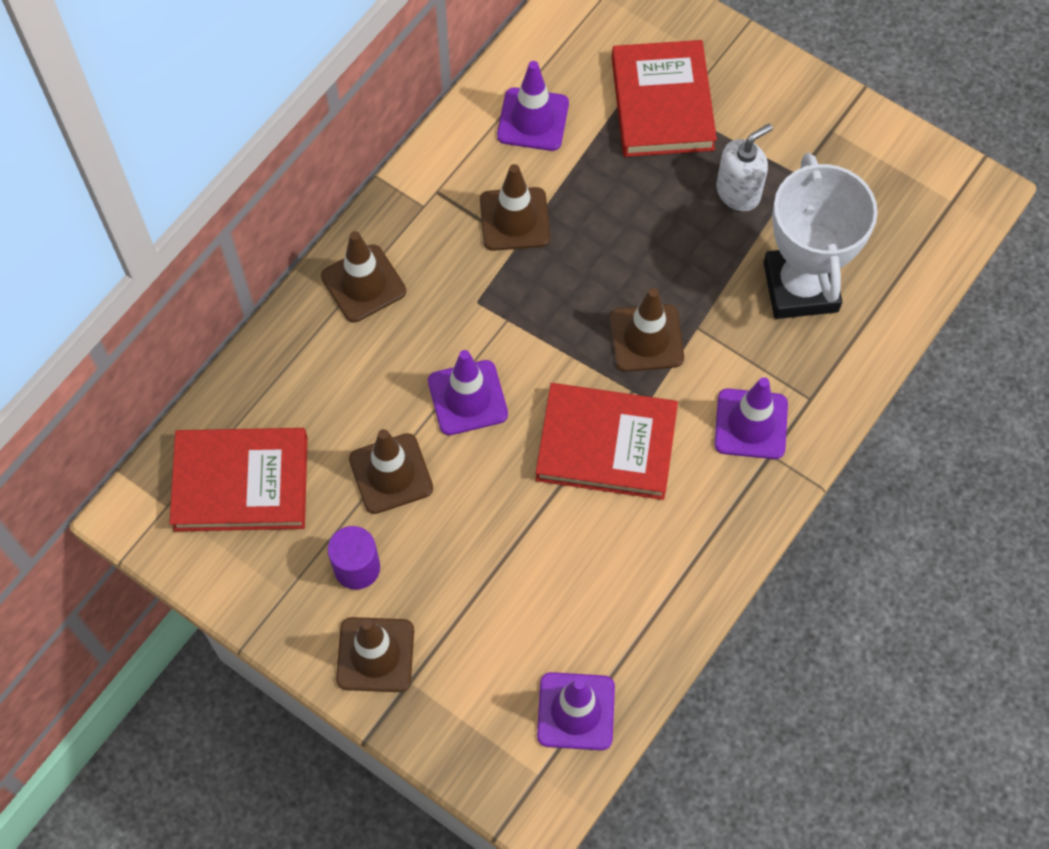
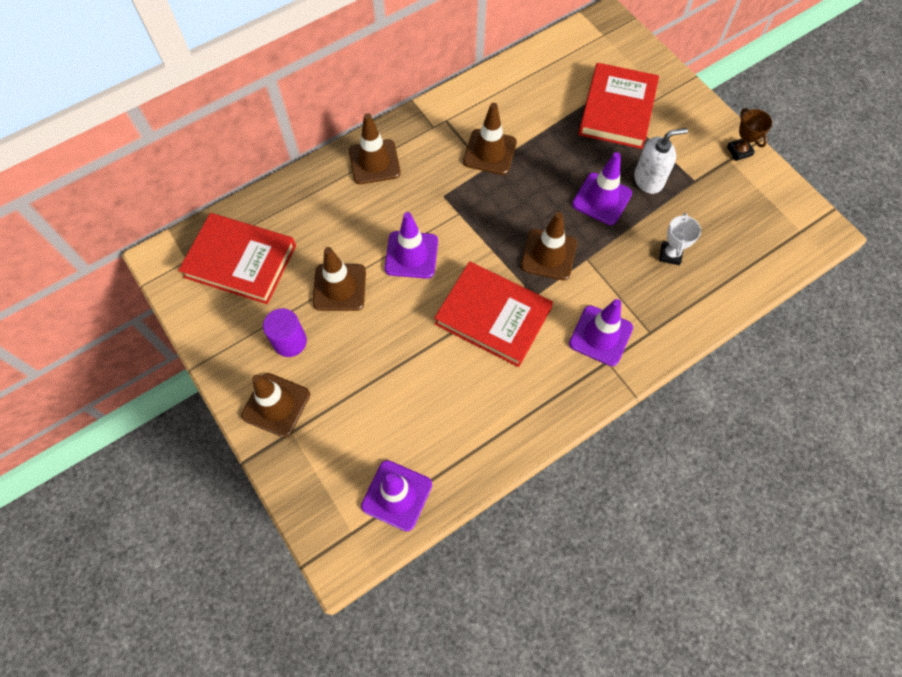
camera: 20 degrees right, 0 degrees up
purple traffic cone [497,61,569,151] -> purple traffic cone moved to [572,152,632,225]
white trophy [764,153,878,319] -> white trophy [659,213,701,265], size x0.43
none -> brown trophy [727,108,772,161]

